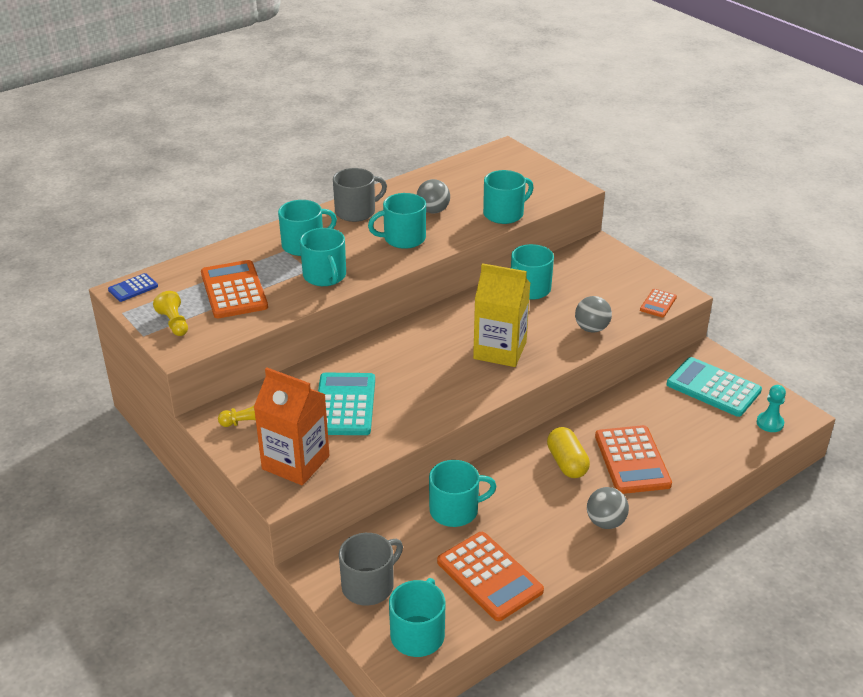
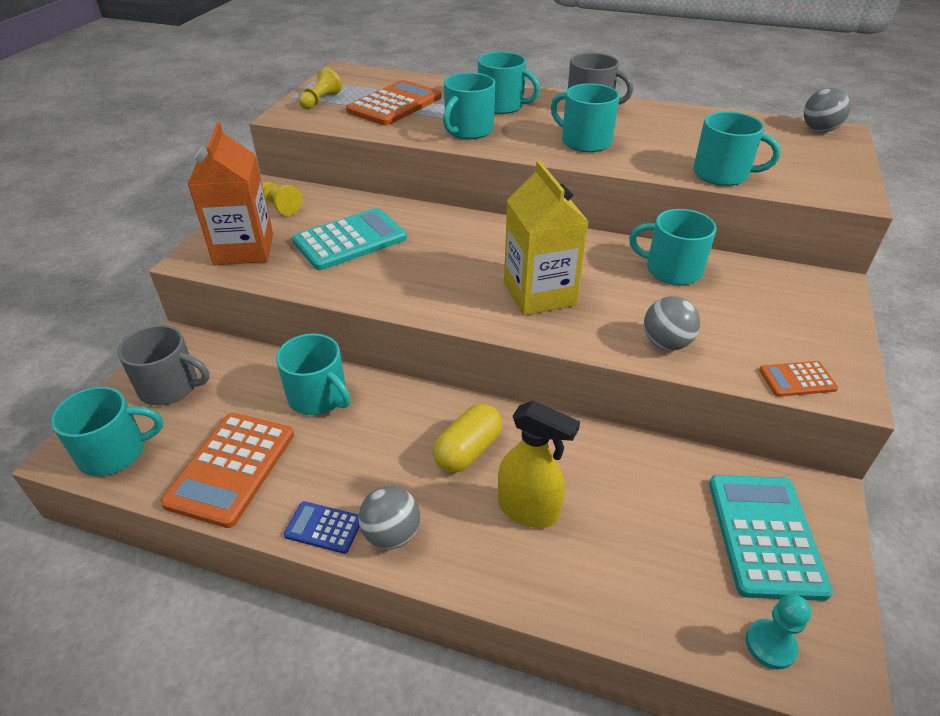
camera: 55 degrees right, 5 degrees up
blue calculator [108,273,158,302] -> blue calculator moved to [284,501,359,554]
grey ball [417,179,450,214] -> grey ball moved to [804,88,851,132]
orange calculator [595,425,672,494] -> yellow spray bottle [498,400,580,528]

